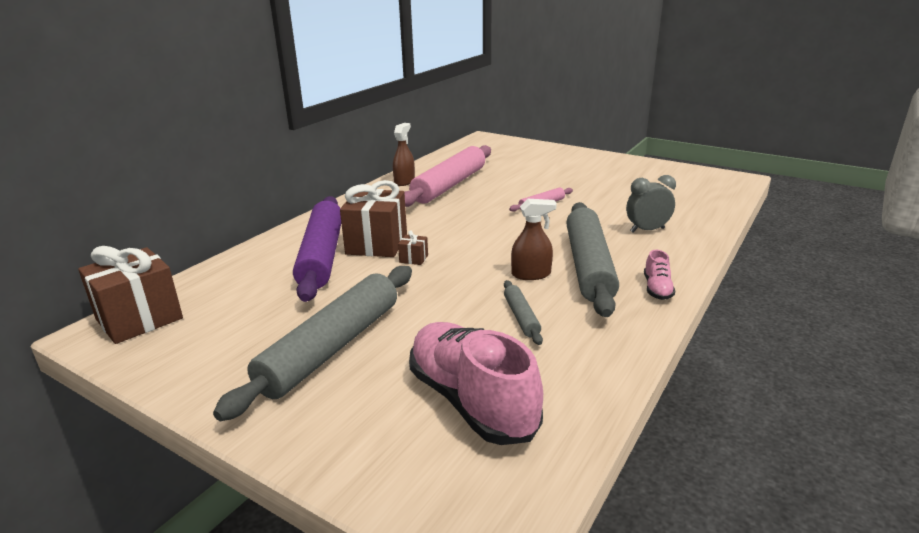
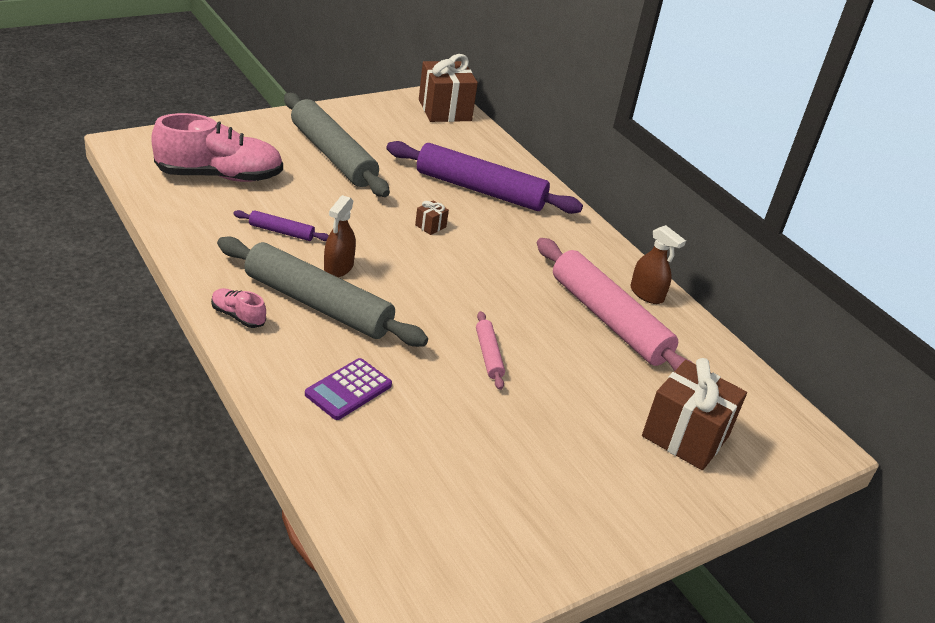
camera: 110 degrees right, 10 degrees up
brown gift [340,180,407,257] -> brown gift moved to [642,358,747,470]
grey rolling pin [504,280,543,345] -> purple rolling pin [233,210,329,241]
grey clock [626,175,676,233] -> purple calculator [305,358,392,420]

